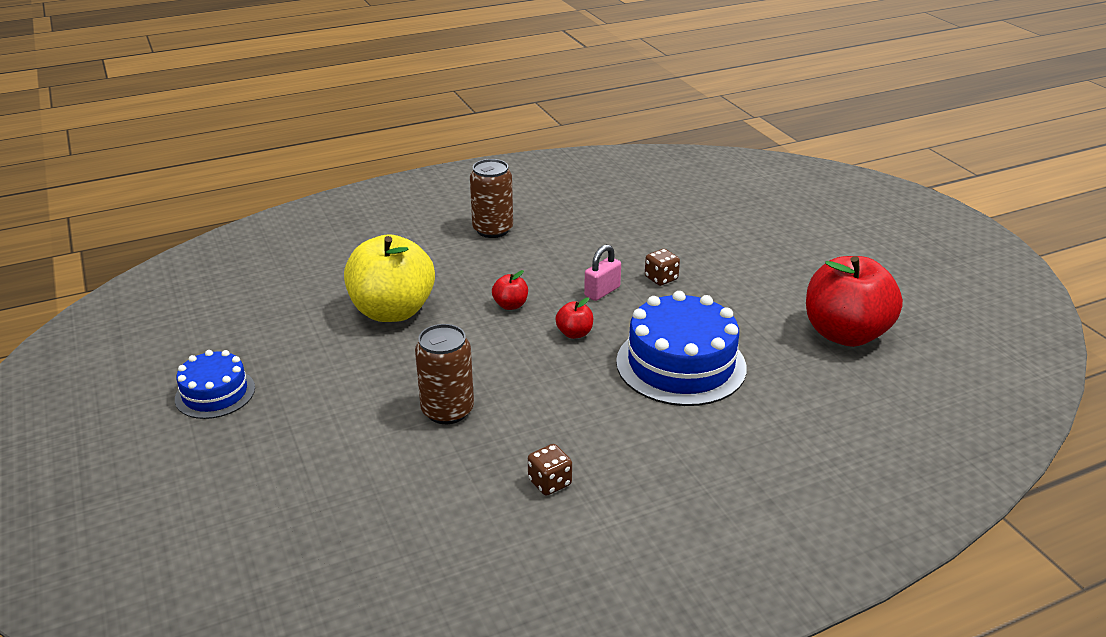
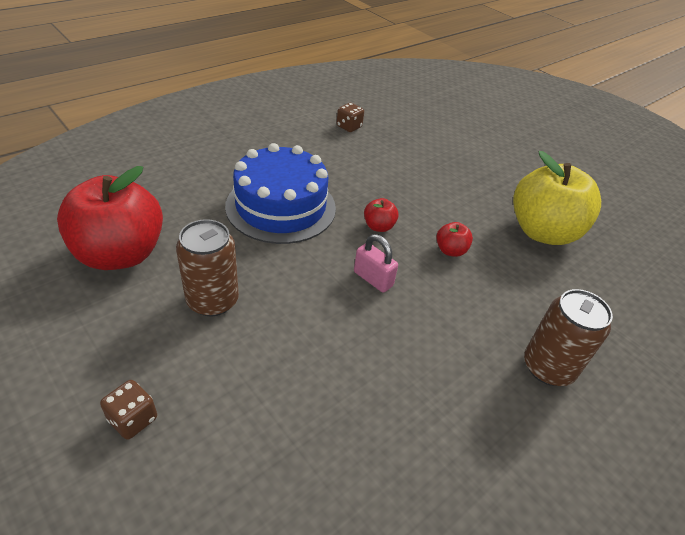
camera: 160 degrees right, 10 degrees up
blue cake [175,350,255,419] -> none
brown can [415,324,474,424] -> brown can moved to [176,219,239,316]
pink padlock [584,244,621,301] -> pink padlock turned 75 degrees counterclockwise [354,234,398,293]
brown dice [645,249,680,286] -> brown dice moved to [100,380,157,440]

